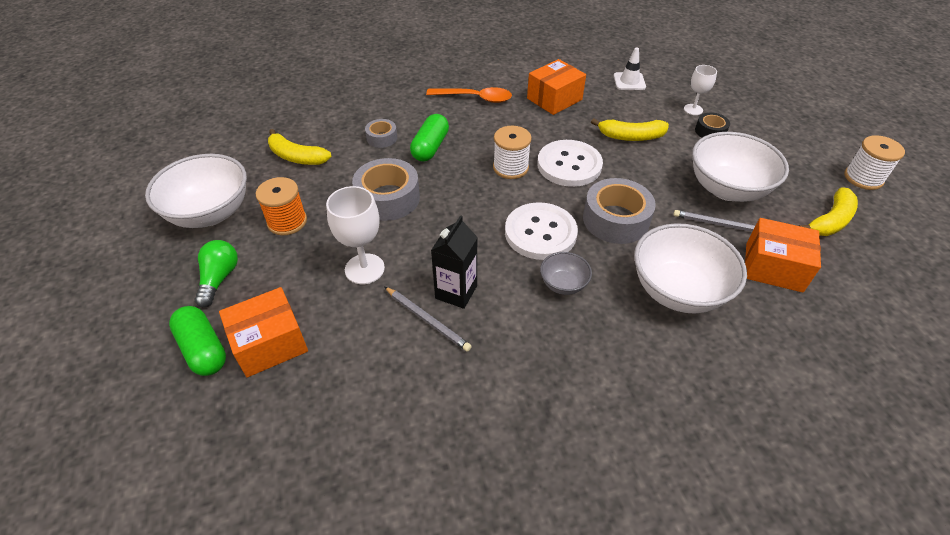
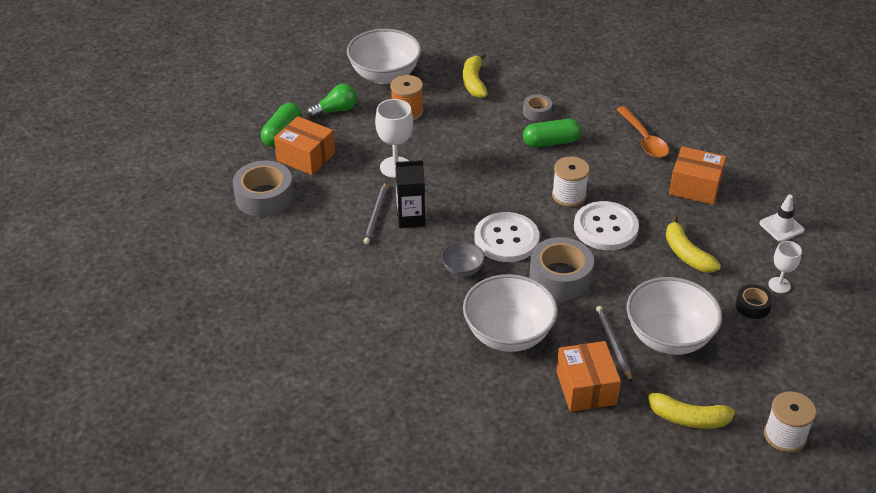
camera: 60 degrees right, 5 degrees down
grey tape [352,158,420,221] -> grey tape moved to [233,161,294,217]

